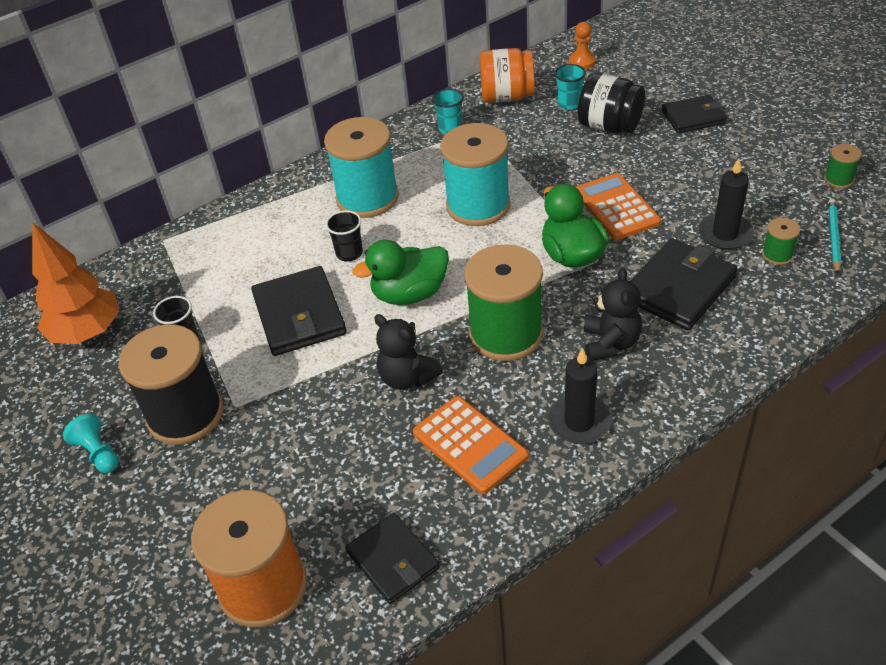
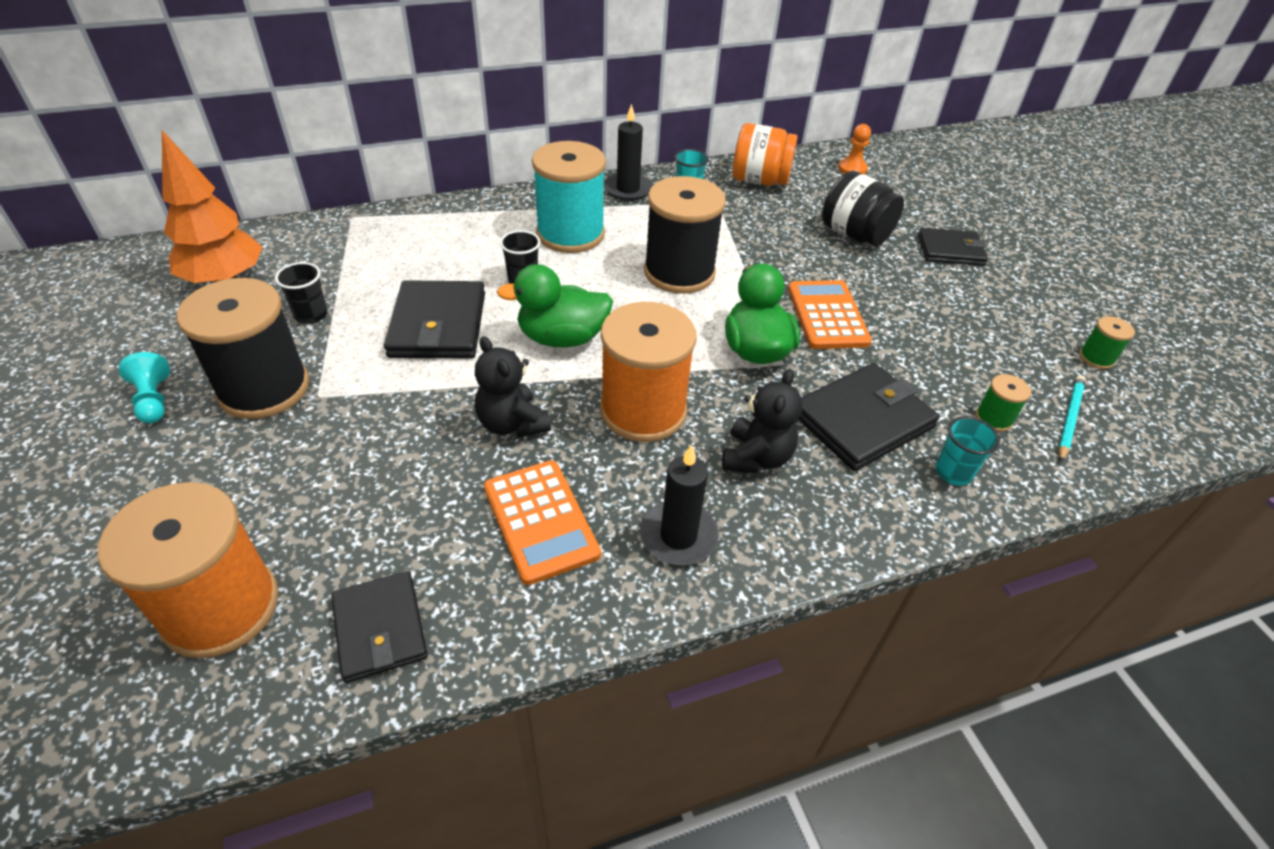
camera: 10 degrees right, 0 degrees up
turquoise spool [440,123,511,226] -> black spool [644,176,726,294]
green spool [464,245,543,361] -> orange spool [600,302,697,442]
turquoise cup [554,64,586,110] -> turquoise cup moved to [935,416,1000,486]
black candle [699,158,754,250] -> black candle moved to [604,104,653,201]

